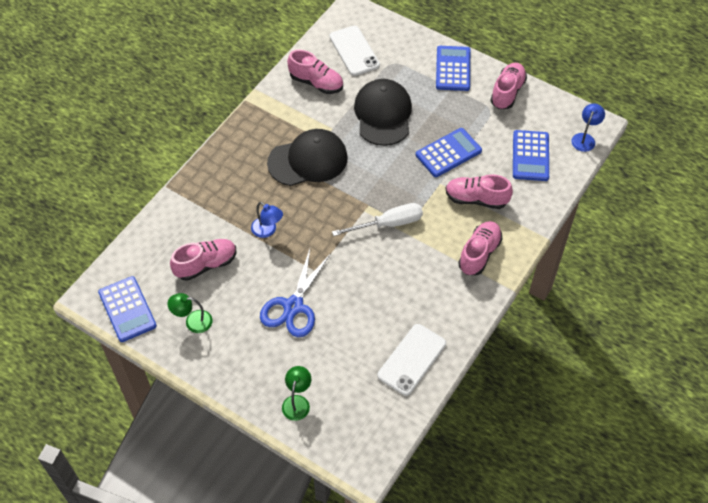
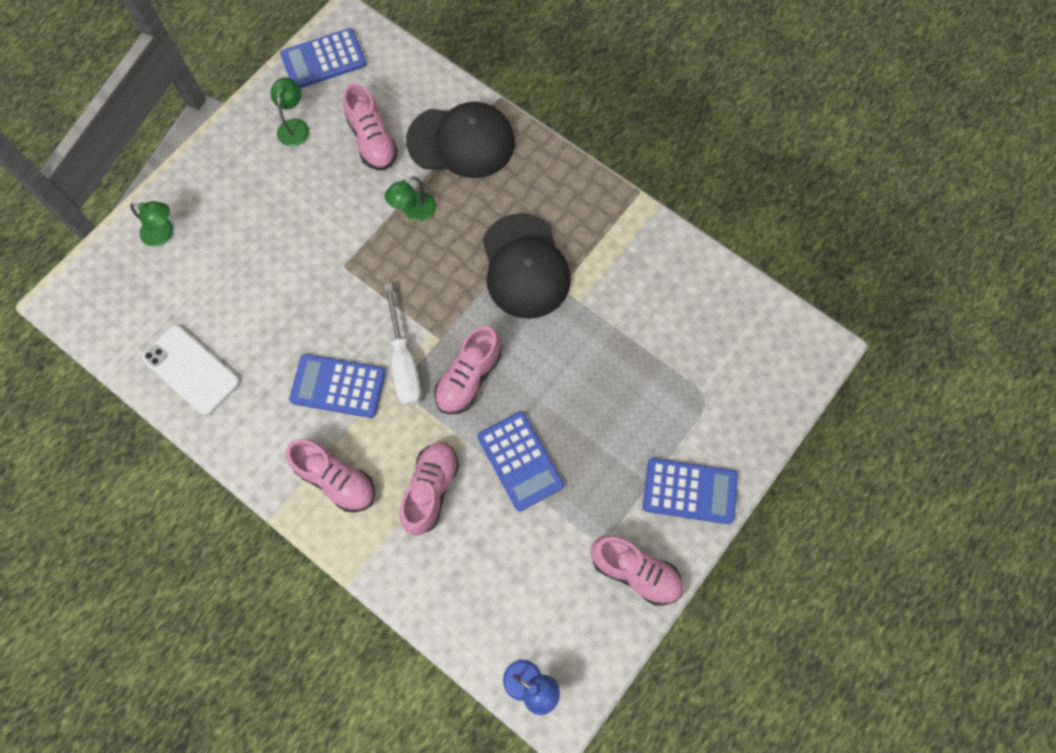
camera: 95 degrees right, 15 degrees up
blue lamp [251,202,283,238] -> green lamp [385,176,436,221]
blue scissors [260,249,330,337] -> none
pink shoe [287,50,343,94] -> pink shoe moved to [434,326,502,414]
white phone [329,26,380,76] -> none
black cap [354,79,412,146] -> black cap moved to [406,102,515,178]
blue calculator [513,130,549,181] -> blue calculator moved to [289,354,386,418]

